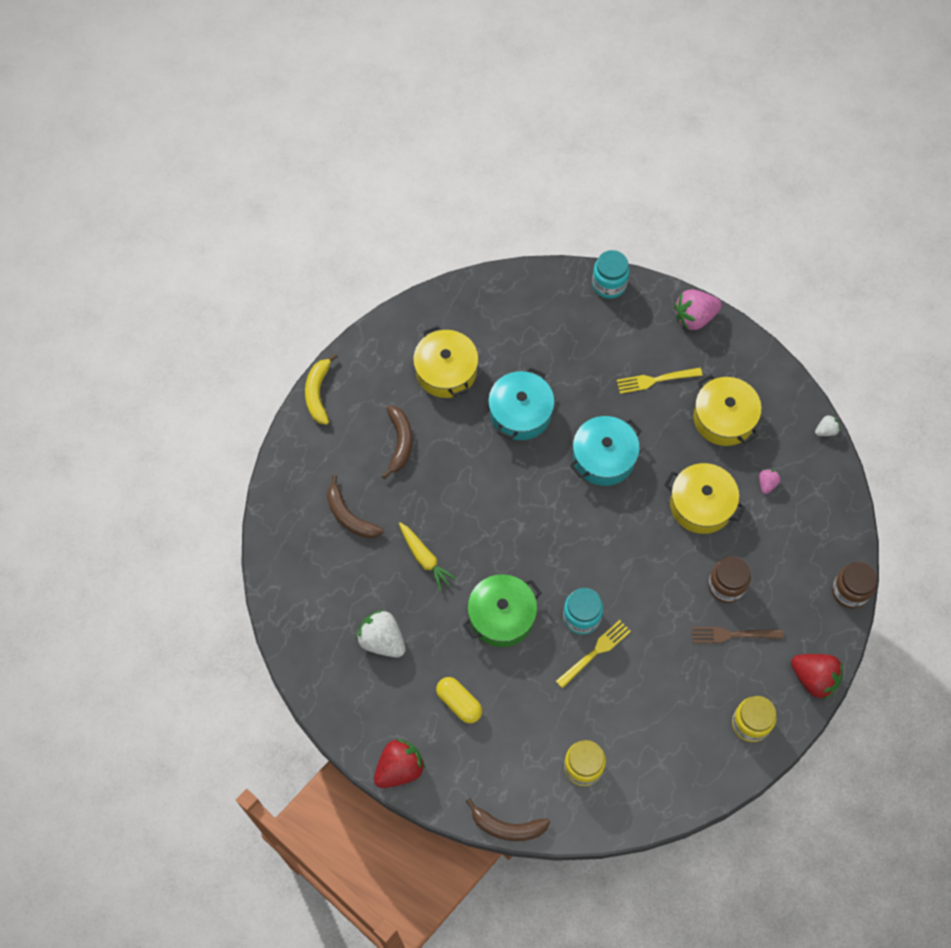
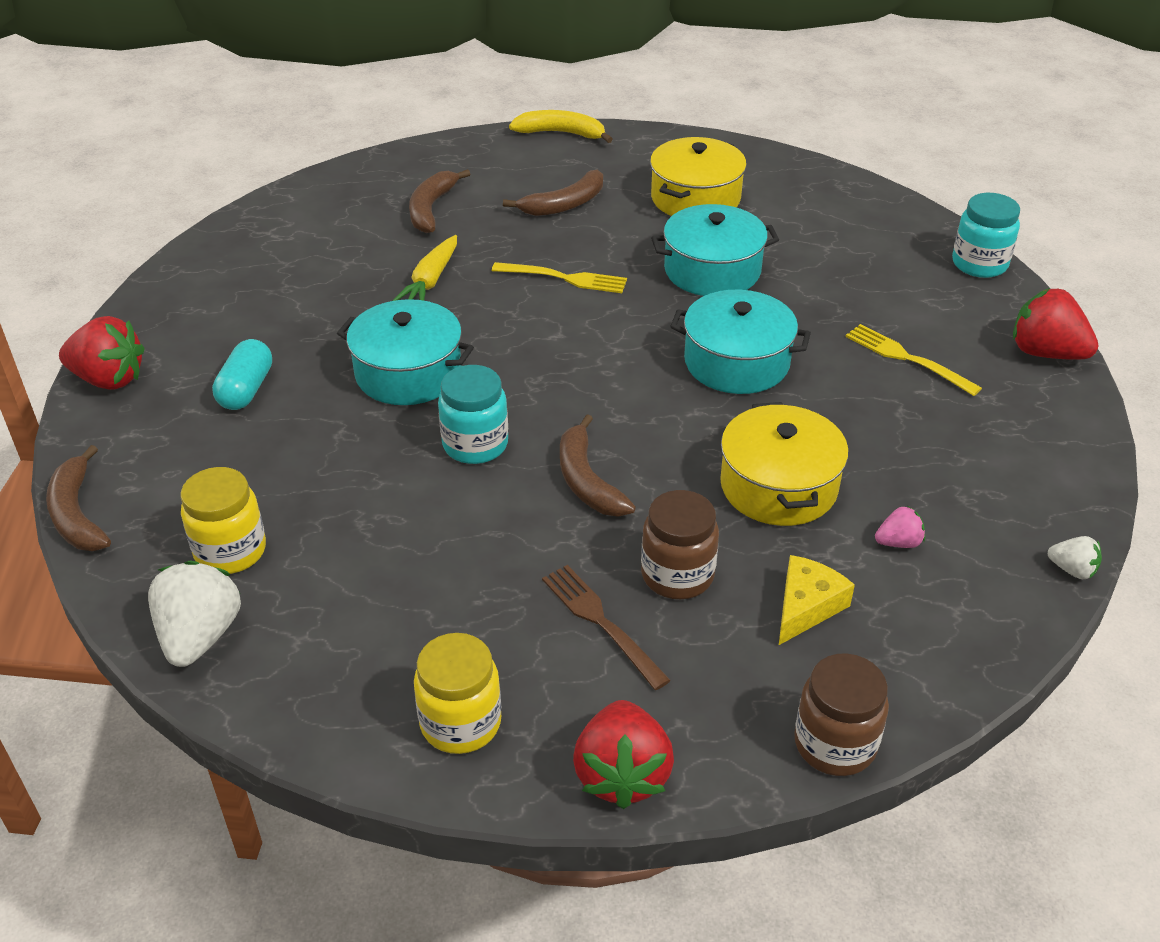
camera: 55 degrees right, 25 degrees down
yellow banana [305,354,337,425] -> yellow banana turned 45 degrees clockwise [509,110,613,143]
white strawberry [356,610,405,658] -> white strawberry moved to [148,560,241,667]
yellow capsule [436,677,482,723] -> turquoise capsule [212,339,272,410]
green pot [463,574,541,647] -> turquoise pot [337,299,474,405]
yellow fork [556,620,631,688] -> yellow fork moved to [492,262,627,293]
pink strawberry [675,289,722,330] -> red strawberry [1013,288,1099,360]
yellow pot [693,374,762,446] -> none
none -> brown banana [560,414,636,517]
none -> yellow cheese [779,555,855,645]

